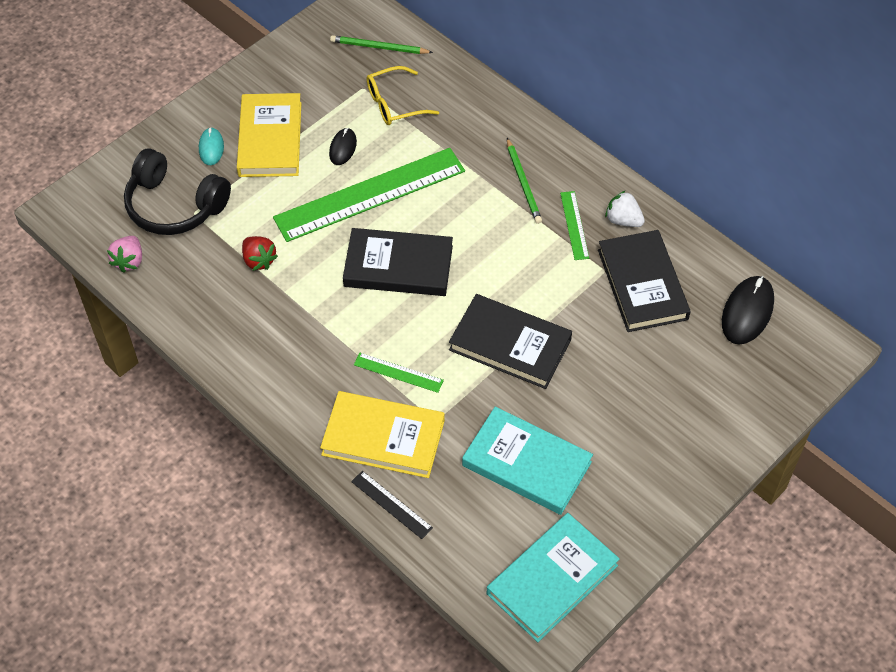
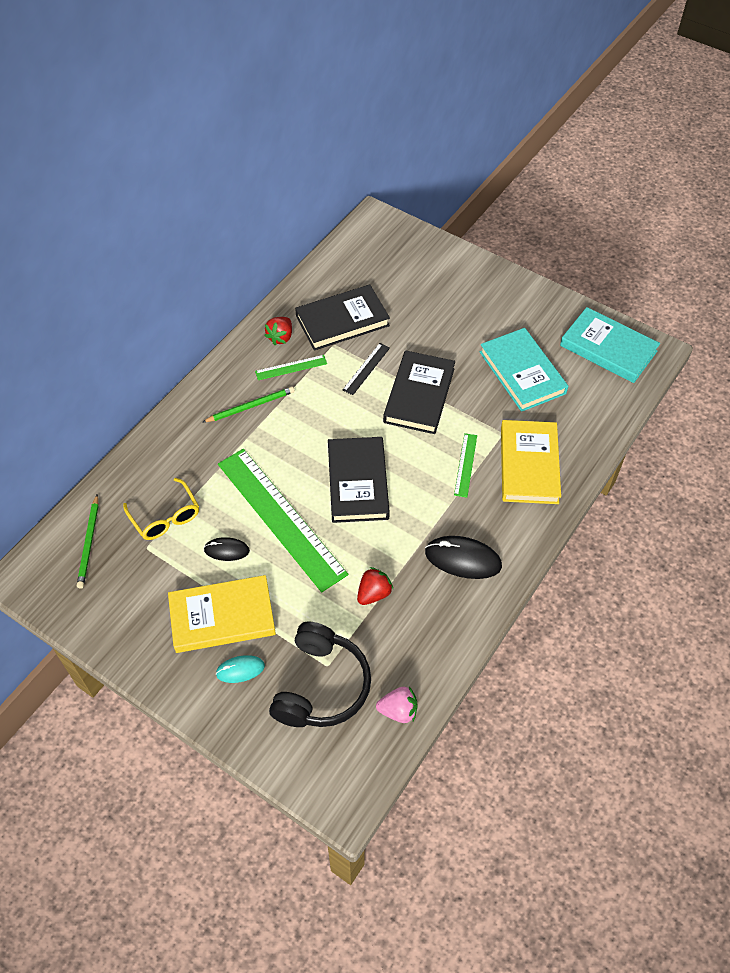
camera: 100 degrees left, 0 degrees up
black ruler [351,471,433,539] -> black ruler moved to [343,343,390,395]
turquoise book [462,407,593,515] -> turquoise book turned 45 degrees counterclockwise [480,328,568,412]
white strawberry [605,191,645,227] -> red strawberry [264,317,292,345]
black mouse [722,276,774,345] -> black mouse moved to [425,536,502,579]

